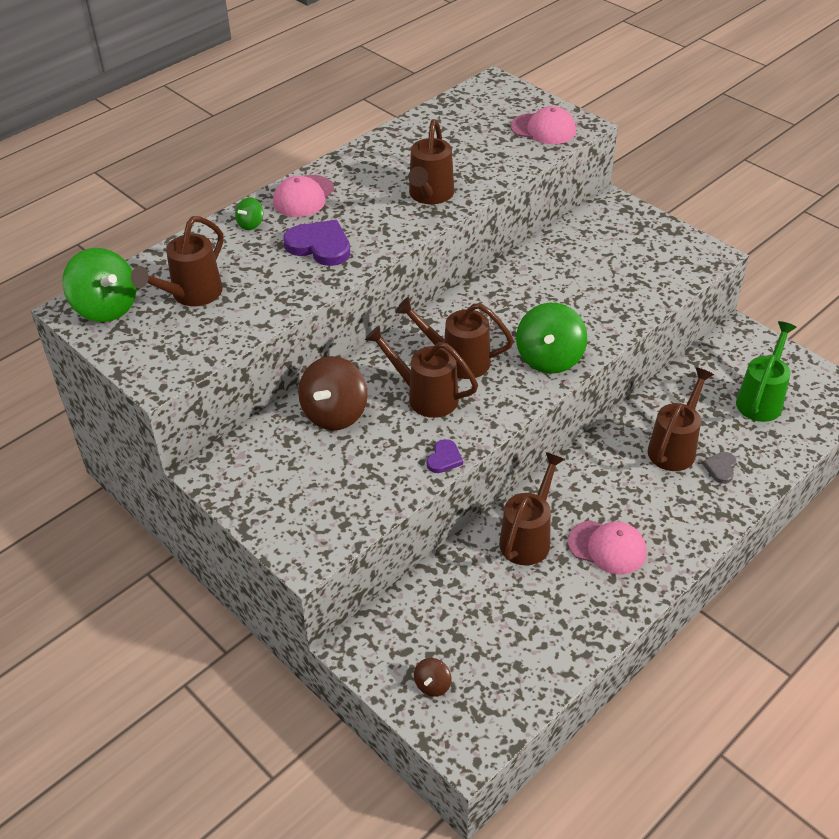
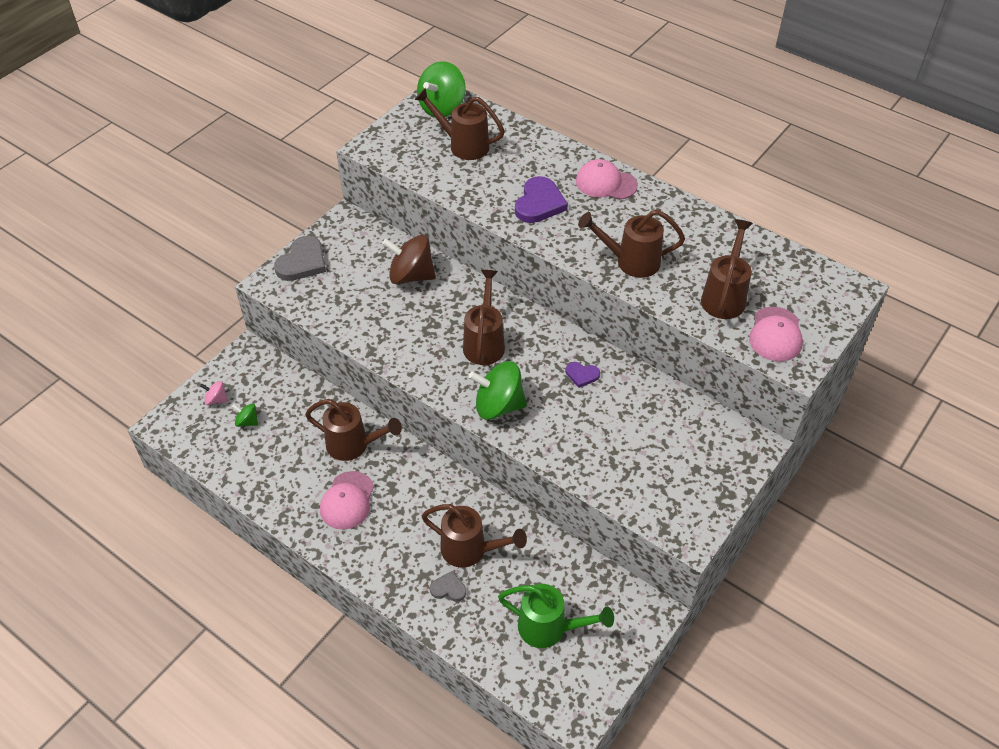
camera: 80 degrees right, 5 degrees up
green spinning top [235,197,263,230] -> green spinning top moved to [232,403,258,427]
brown watering can [365,325,478,418] -> brown watering can moved to [701,219,753,319]
brown spinning top [414,658,452,697] -> pink spinning top [200,381,228,405]
purple heart [427,439,463,473] -> purple heart moved to [566,362,600,388]
none -> grey heart [274,236,326,281]

